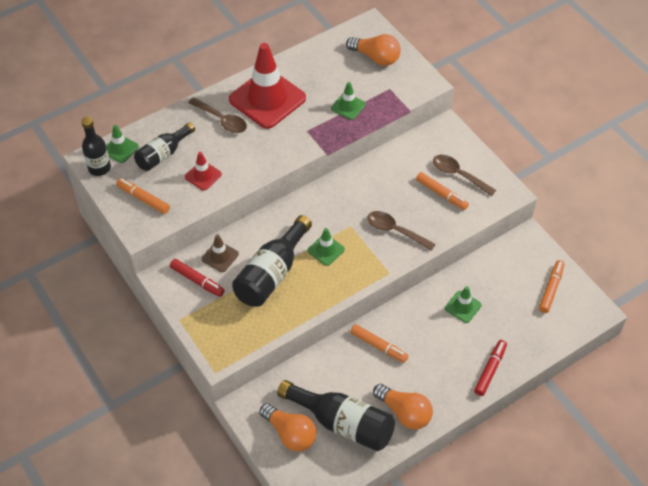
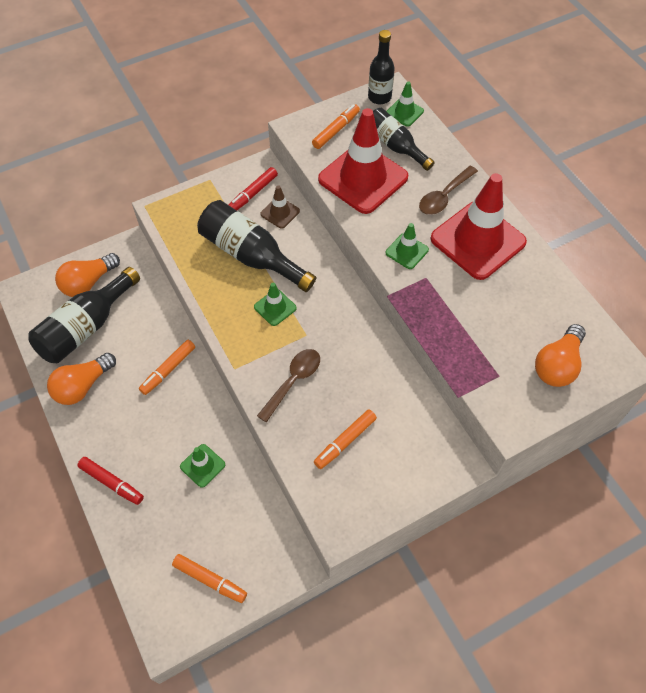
camera: 95 degrees right, 5 degrees up
red traffic cone [185,152,222,191] -> red traffic cone [318,108,408,214], size x2.20
green traffic cone [331,82,366,120] -> green traffic cone moved to [386,223,429,269]
brown spoon [433,155,496,196] -> none

